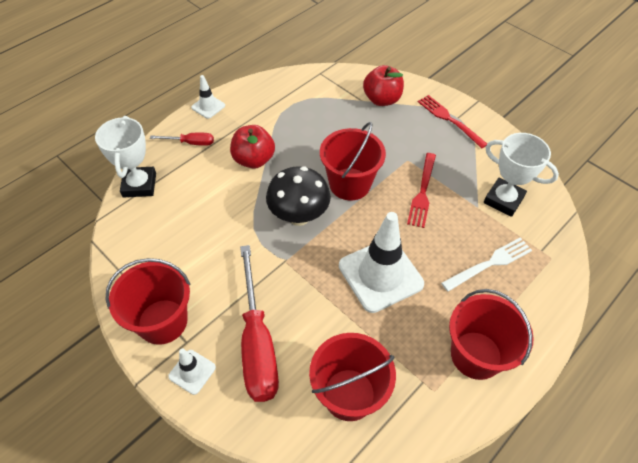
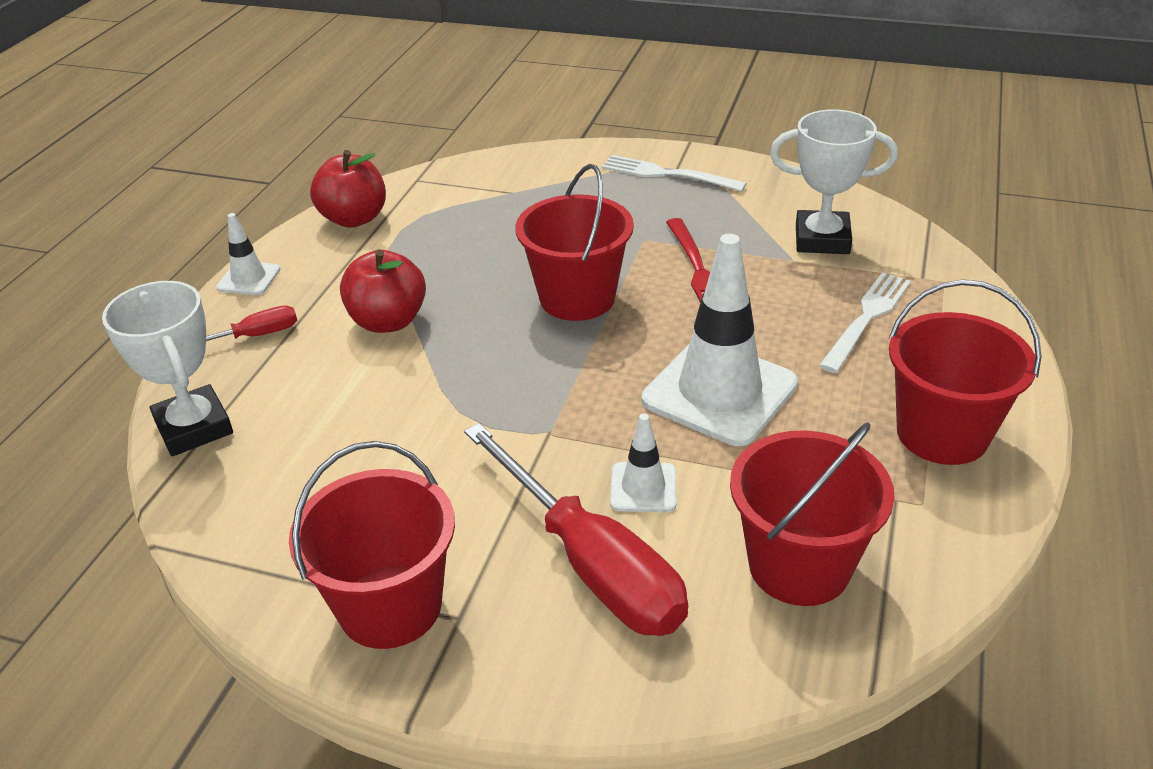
camera: 25 degrees left, 15 degrees down
white traffic cone [168,348,216,395] -> white traffic cone moved to [610,414,676,512]
black mushroom [266,166,331,226] -> none
red apple [363,65,404,106] -> red apple moved to [310,150,386,228]
red fork [418,95,487,148] -> white fork [602,155,747,192]

